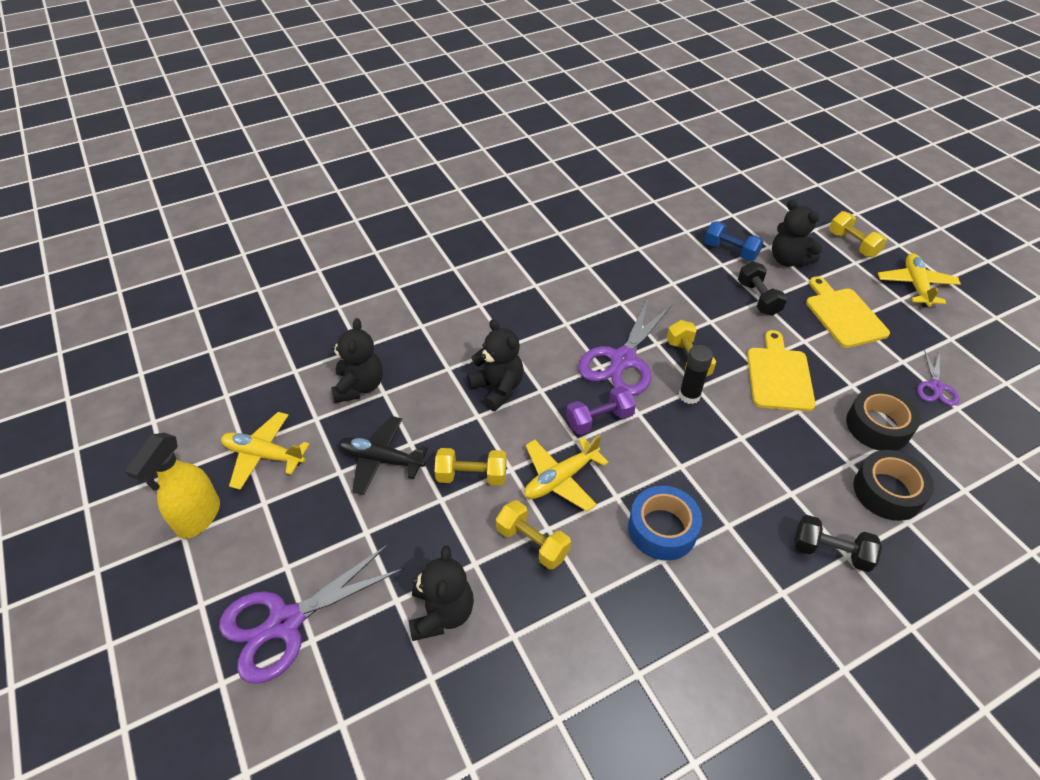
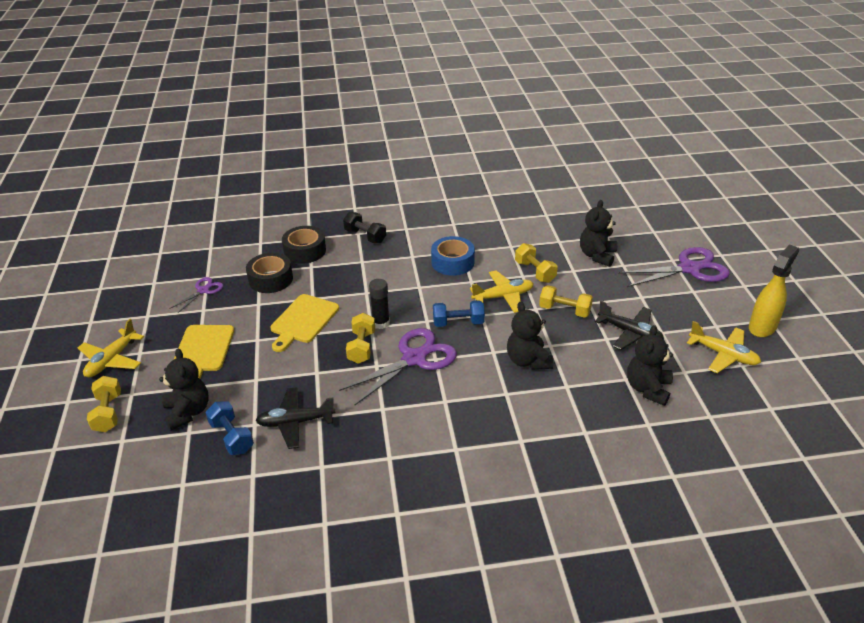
camera: 160 degrees left, 10 degrees down
purple dumbbell [566,386,636,435] -> blue dumbbell [433,300,485,327]
black dumbbell [738,261,787,316] -> none
none -> black plane [255,387,335,449]

